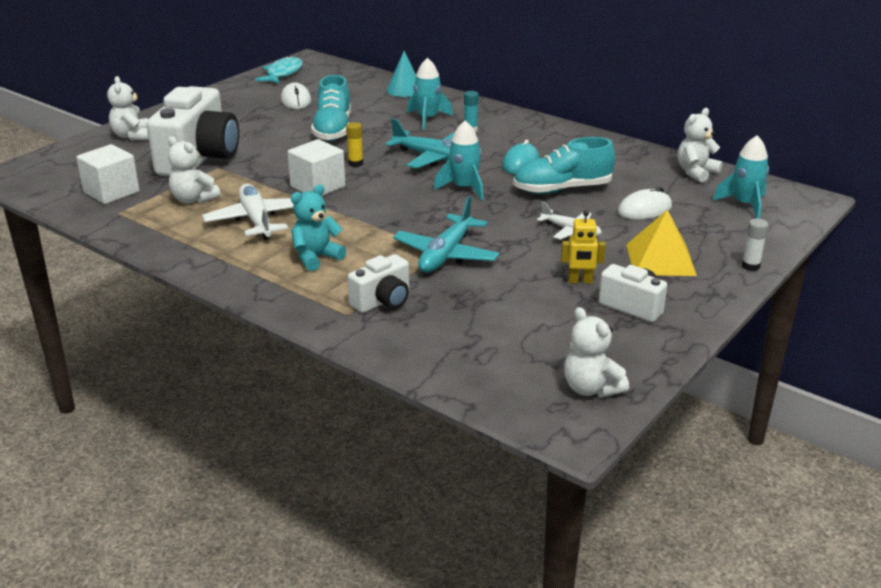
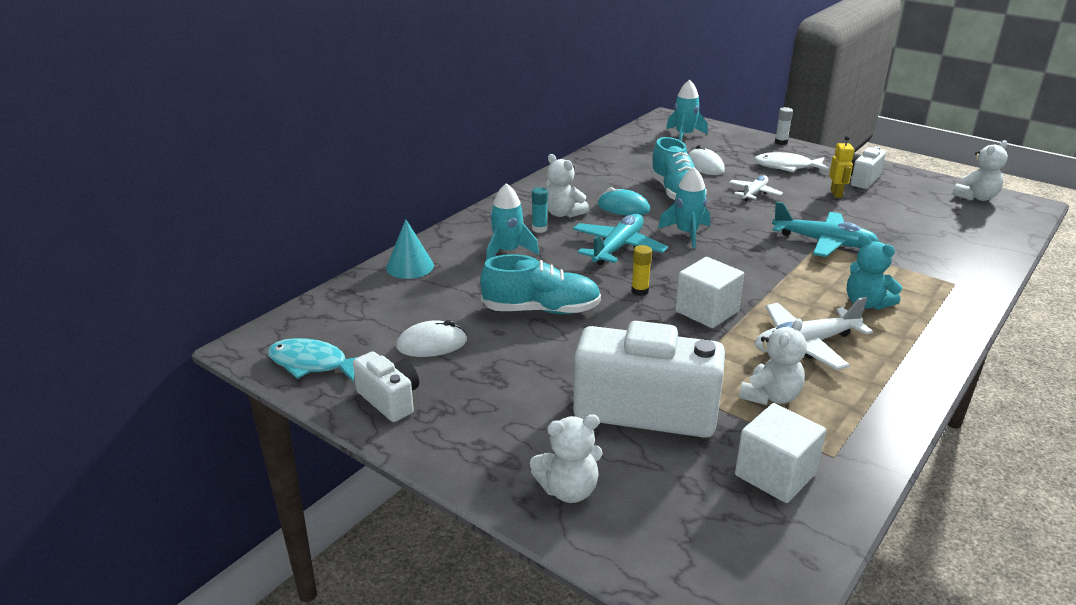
camera: 90 degrees left, 0 degrees up
white camera [348,254,409,313] -> white camera moved to [353,351,419,422]
yellow pyramid [626,210,697,276] -> white fish [754,152,829,172]
white teddy bear [678,108,723,182] -> white teddy bear moved to [546,154,589,218]

